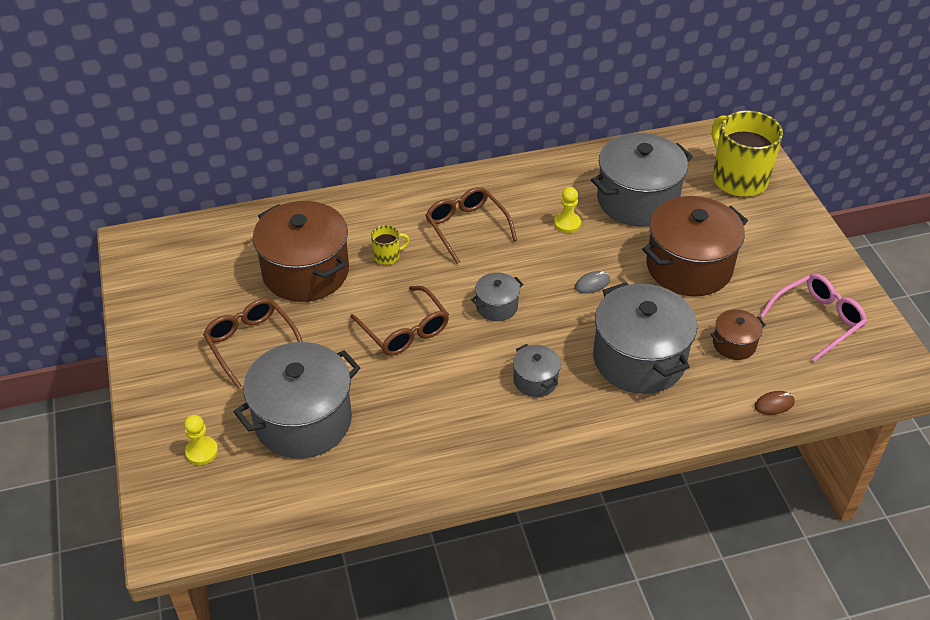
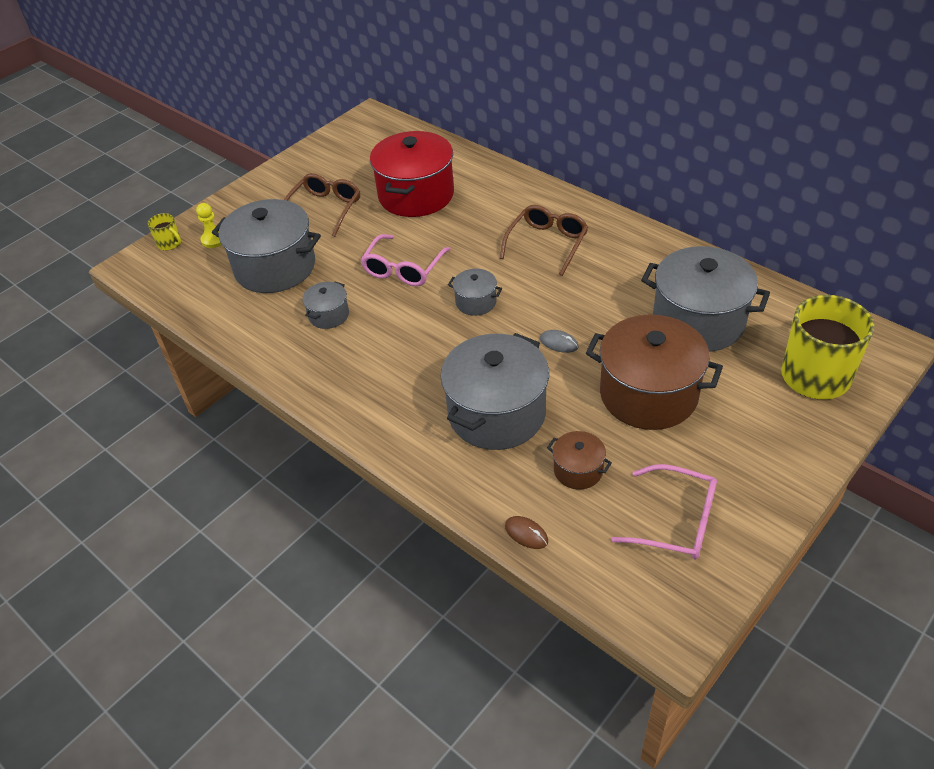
camera: 60 degrees right, 0 degrees up
brown pot [253,201,349,302] -> red pot [370,131,454,217]
brown glasses [350,286,449,356] -> pink glasses [361,234,451,286]
yellow mug [371,225,409,265] -> yellow mug moved to [148,213,181,250]
grey pot [513,344,561,397] -> grey pot moved to [303,281,349,329]
yellow pawn [554,187,581,233] -> none

